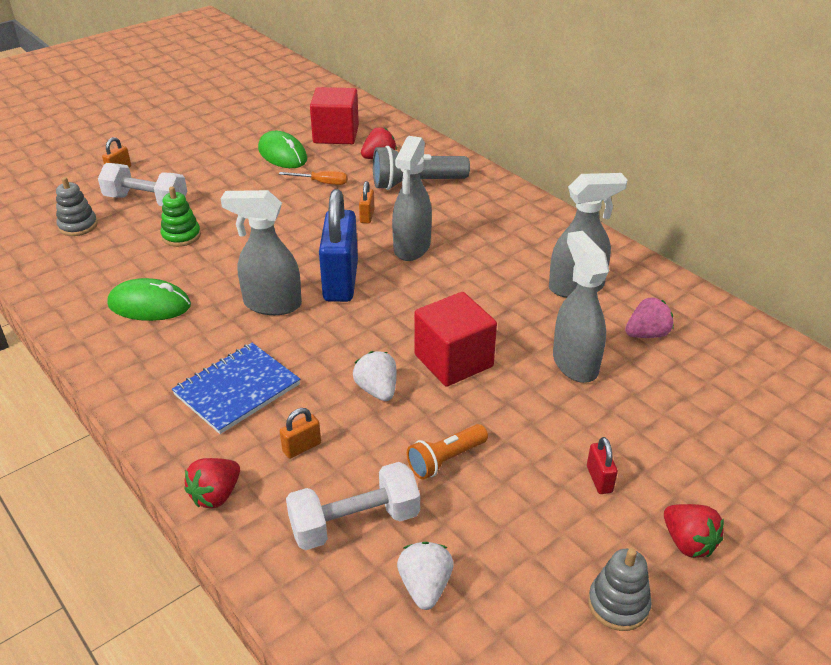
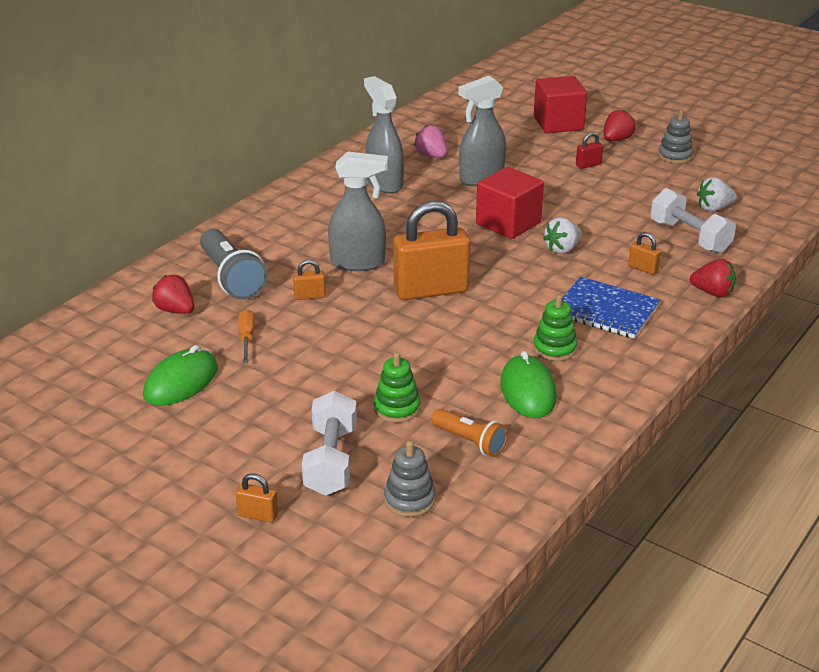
camera: 105 degrees left, 5 degrees down
grey spray bottle [221,190,302,315] -> none
red cube [310,87,359,144] -> red cube moved to [534,76,587,133]
blue padlock [319,189,358,302] -> orange padlock [393,201,470,300]
orange flashlight [407,424,488,480] -> orange flashlight moved to [432,409,508,457]
none -> green stacking toy [533,294,578,361]

